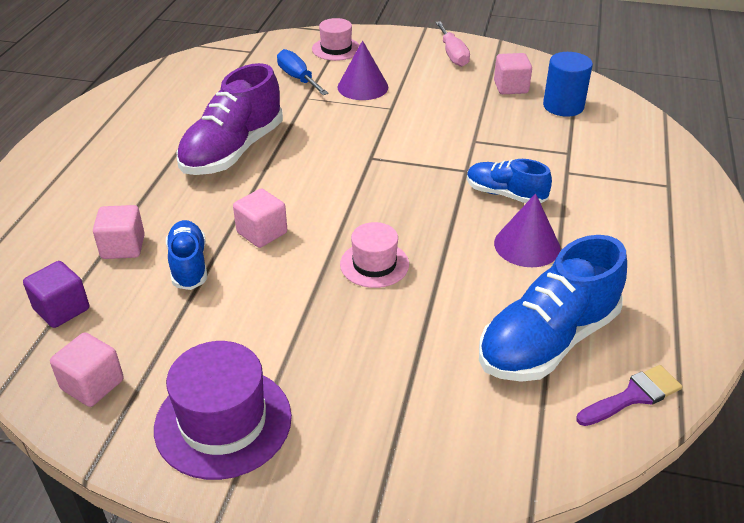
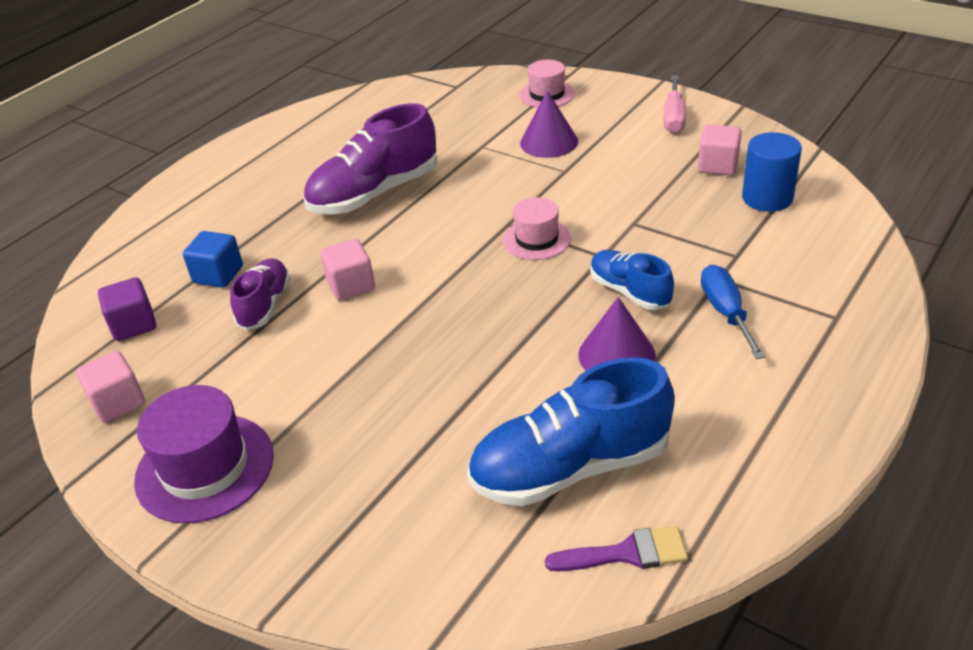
camera: 25 degrees right, 0 degrees up
pink cube [93,205,145,259] -> blue cube [183,231,243,288]
blue shoe [166,220,207,290] -> purple shoe [230,258,291,330]
blue screwdriver [277,49,329,95] -> blue screwdriver moved to [701,265,766,359]
pink hat [340,222,409,288] -> pink hat moved to [503,197,571,260]

